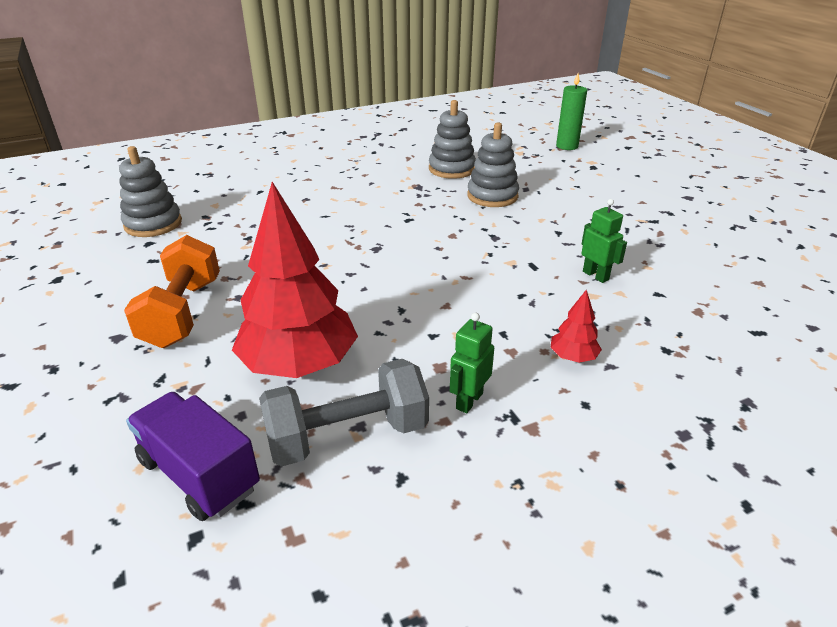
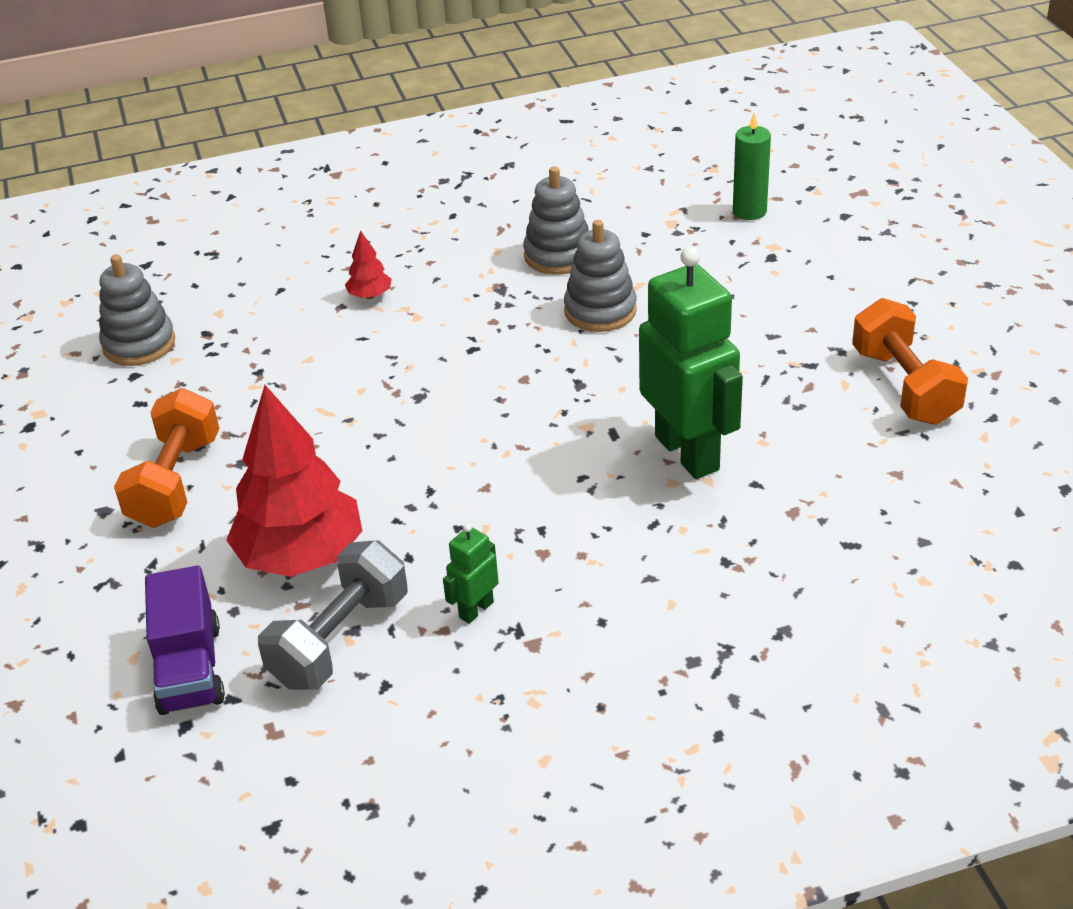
camera: 10 degrees right, 5 degrees up
purple truck [126,392,260,521] -> purple truck turned 150 degrees counterclockwise [145,566,225,715]
grey dumbbell [259,359,429,467] -> grey dumbbell turned 45 degrees counterclockwise [258,540,408,690]
red tree [550,289,602,363] -> red tree moved to [345,230,391,299]
green robot [581,199,627,283] -> green robot [639,247,743,479], size x2.26
none -> orange dumbbell [852,298,968,425]

